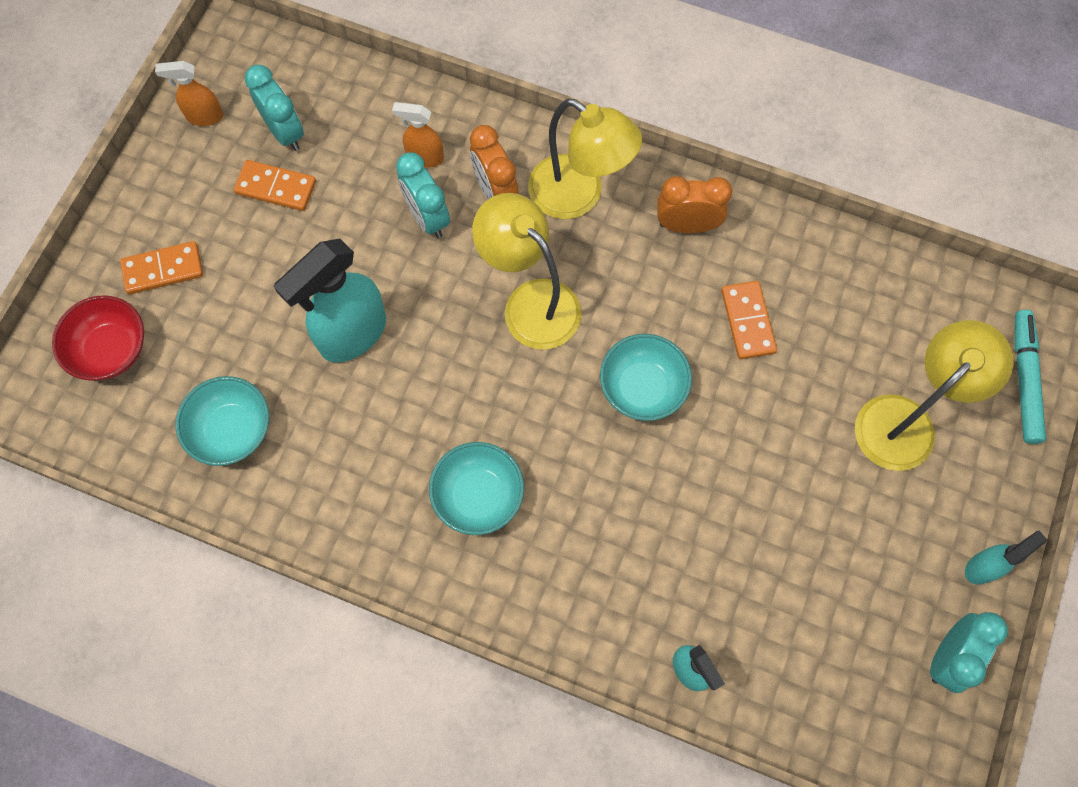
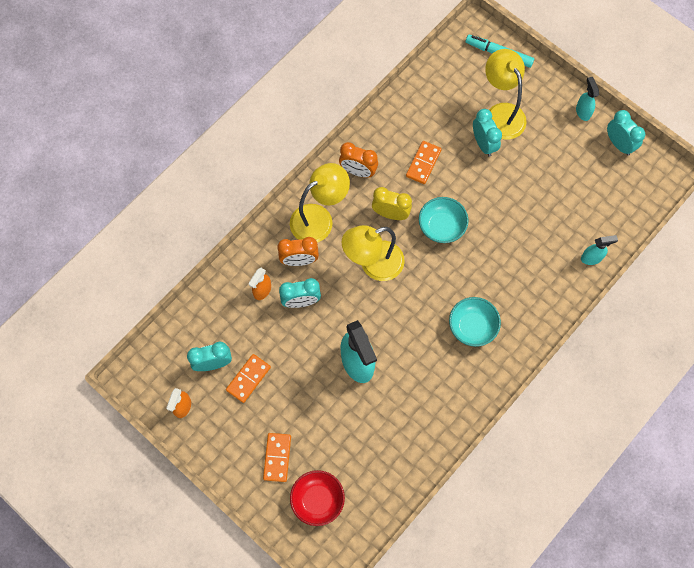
camera: 70 degrees left, 0 degrees up
turquoise bowl [175,376,269,466] -> none
orange clock [657,176,732,233] -> orange clock turned 90 degrees counterclockwise [339,142,378,178]
orange domino [721,281,777,359] -> orange domino turned 75 degrees counterclockwise [406,141,442,184]
none -> yellow clock [372,187,412,220]
none -> turquoise clock [473,109,502,157]

